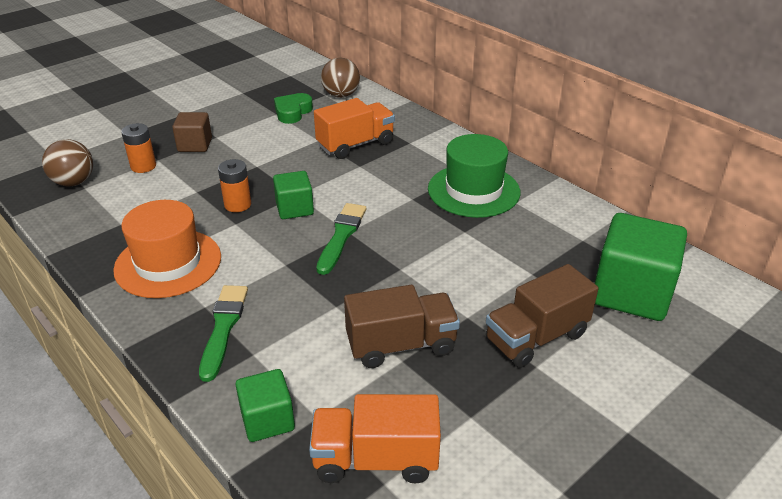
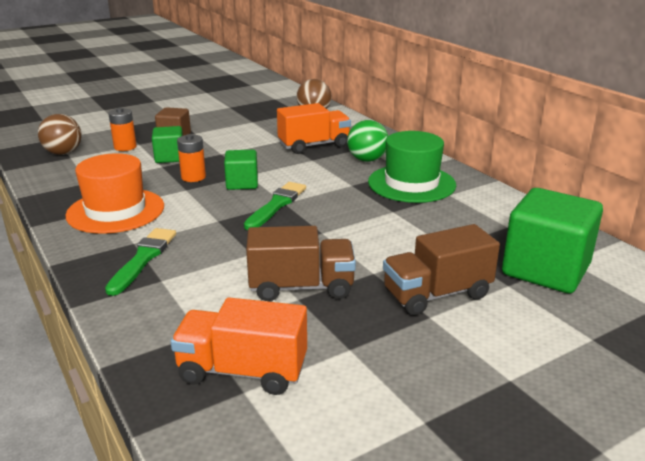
camera: 10 degrees right, 10 degrees down
green cube [236,369,295,442] -> green cube moved to [152,126,183,163]
green heart [274,93,313,124] -> none
none -> green ball [347,120,388,162]

